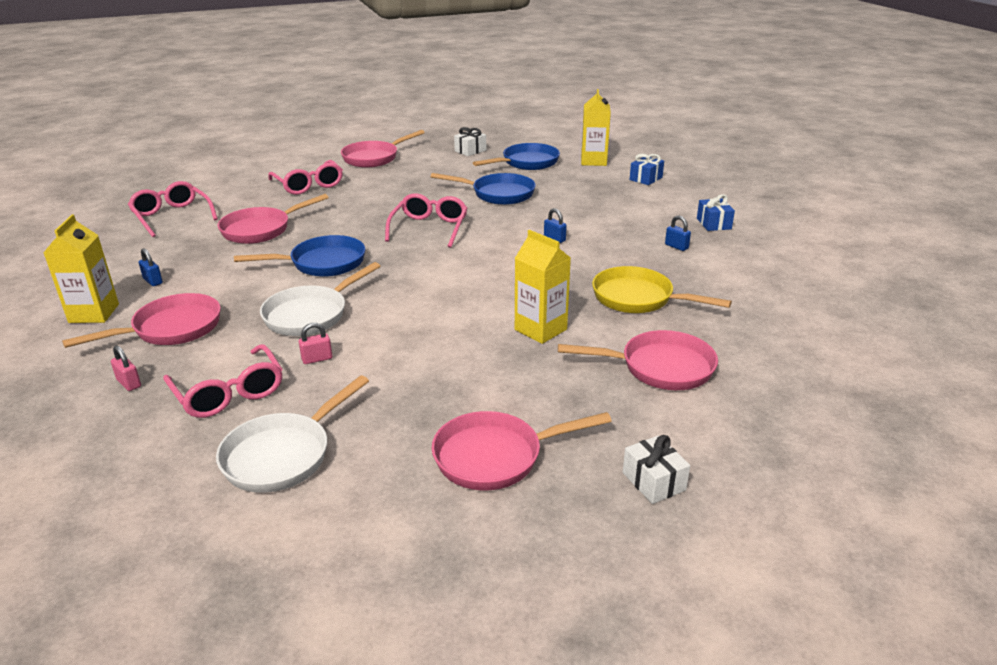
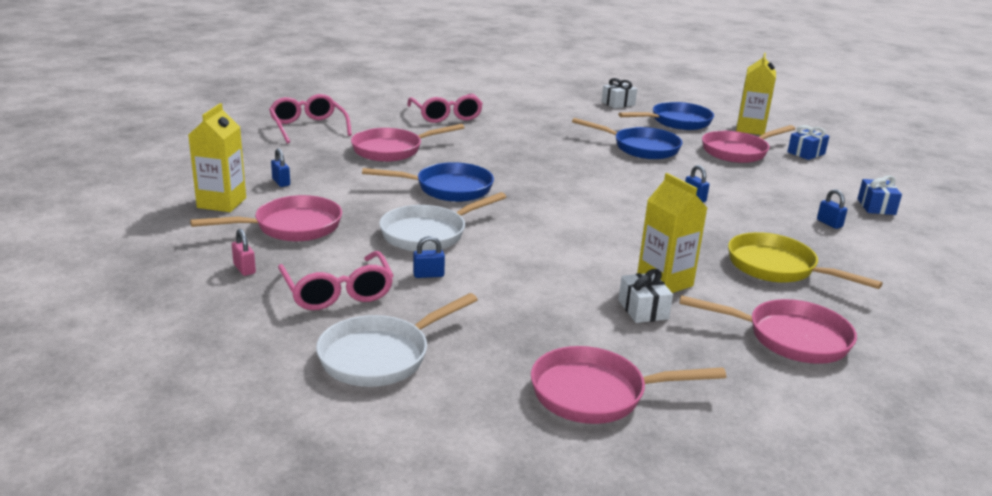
camera: 10 degrees right, 5 degrees down
pink padlock [299,323,332,364] -> blue padlock [413,236,445,278]
pink pan [341,130,425,168] -> pink pan moved to [702,125,795,163]
pink glasses [385,193,467,248] -> none
white gift [623,435,690,504] -> white gift moved to [618,269,673,323]

